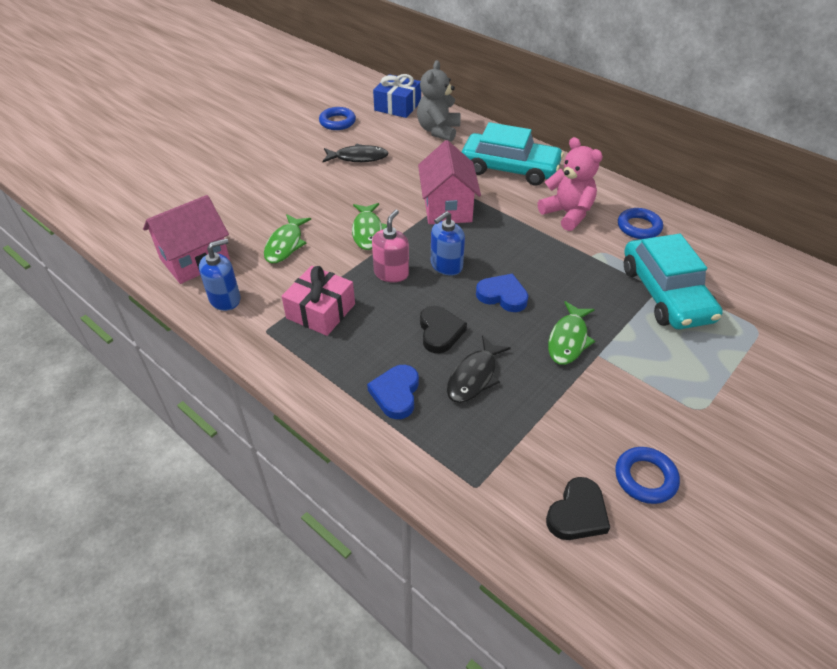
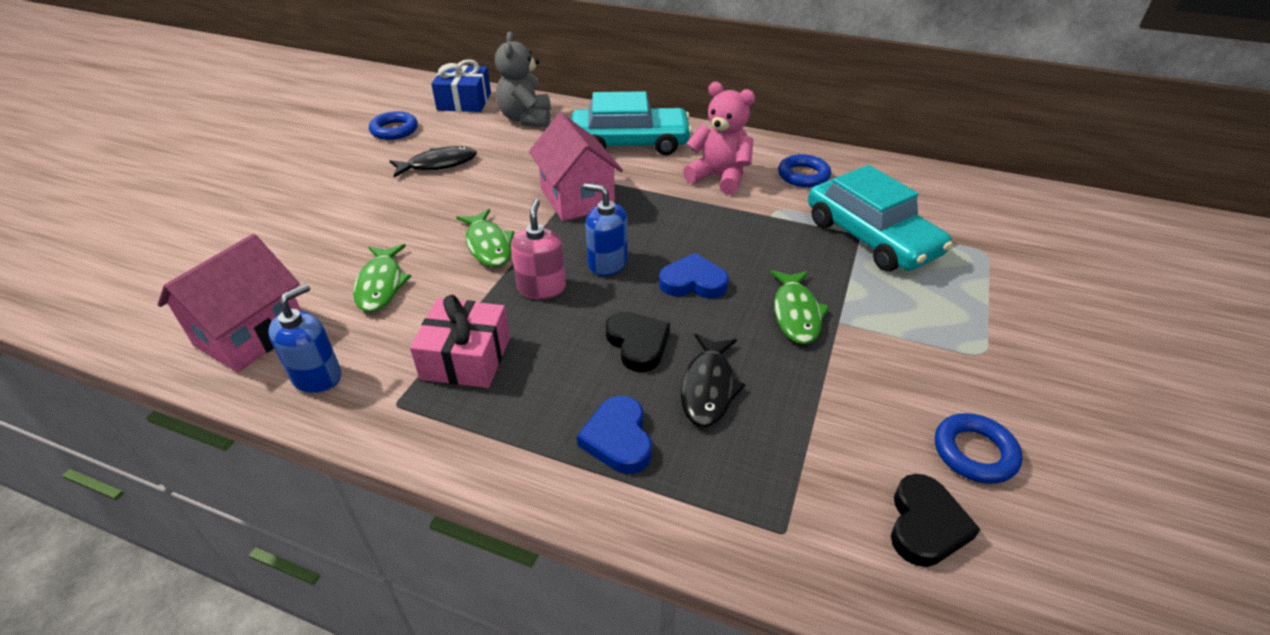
camera: 20 degrees left, 5 degrees down
blue soap dispenser [431,211,465,276] -> blue soap dispenser turned 90 degrees clockwise [583,183,628,276]

